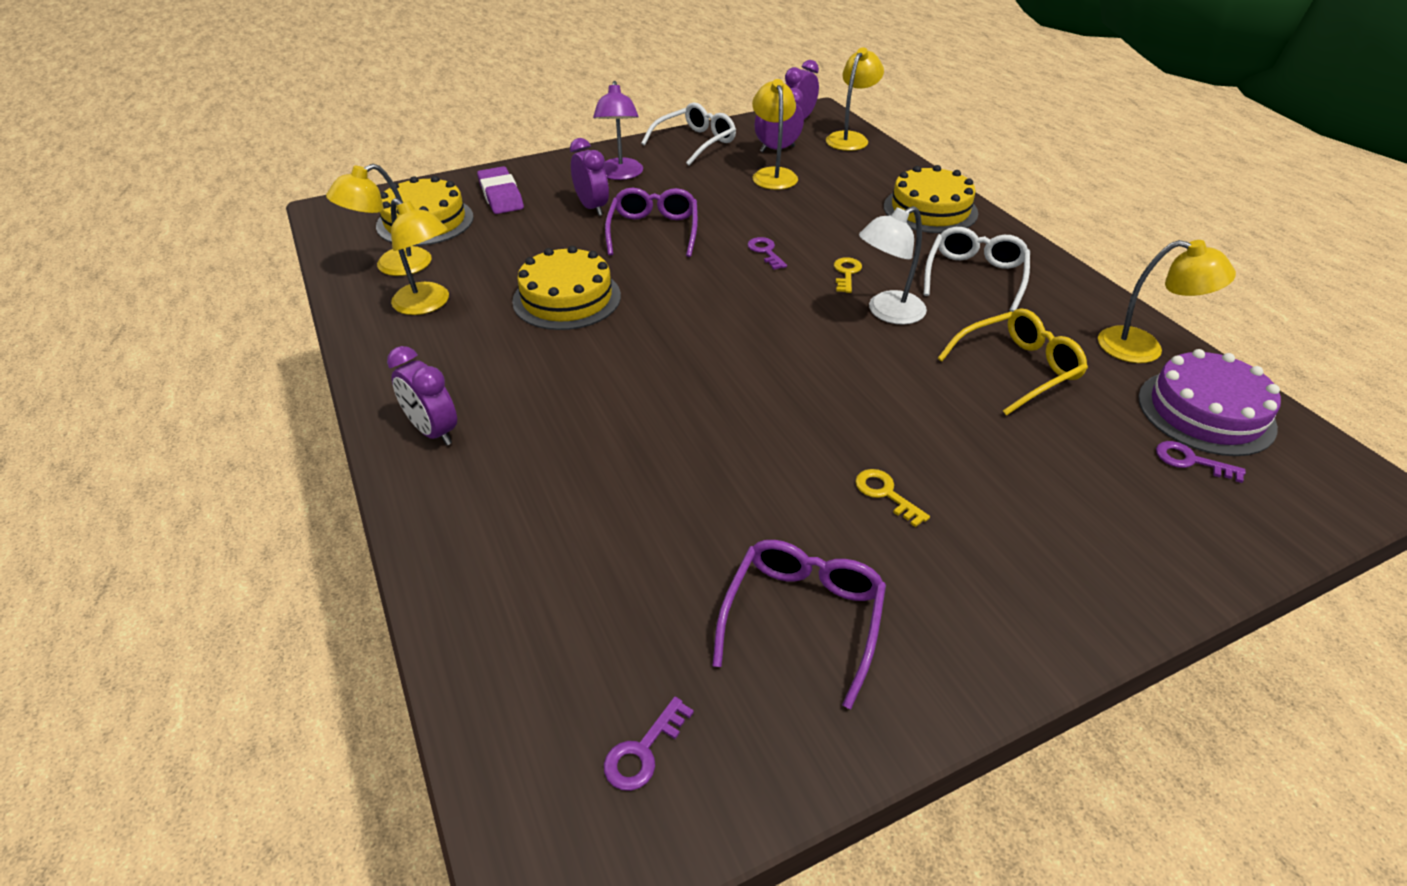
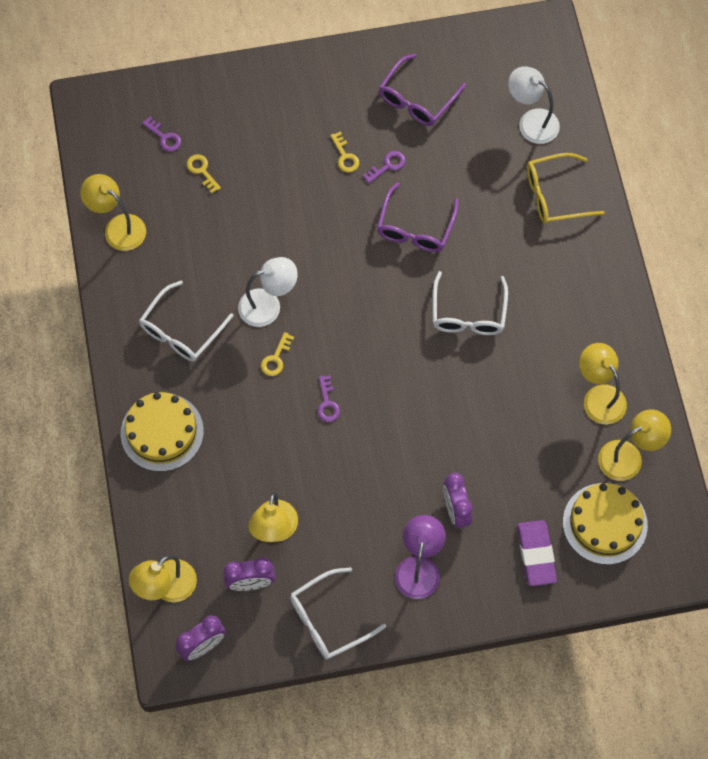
camera: 165 degrees left, 25 degrees up
purple clock [387,346,457,445] -> none
yellow cake [512,246,621,330] -> none
purple key [604,697,694,791] -> purple key moved to [363,151,406,183]
purple glasses [605,188,698,257] -> purple glasses moved to [377,182,459,252]
yellow glasses [937,309,1088,415] -> yellow glasses moved to [527,153,605,224]
purple cake [1138,349,1281,456] -> none
none -> yellow key [187,154,221,194]
none -> white glasses [433,271,508,335]
none -> white lamp [508,66,560,144]

